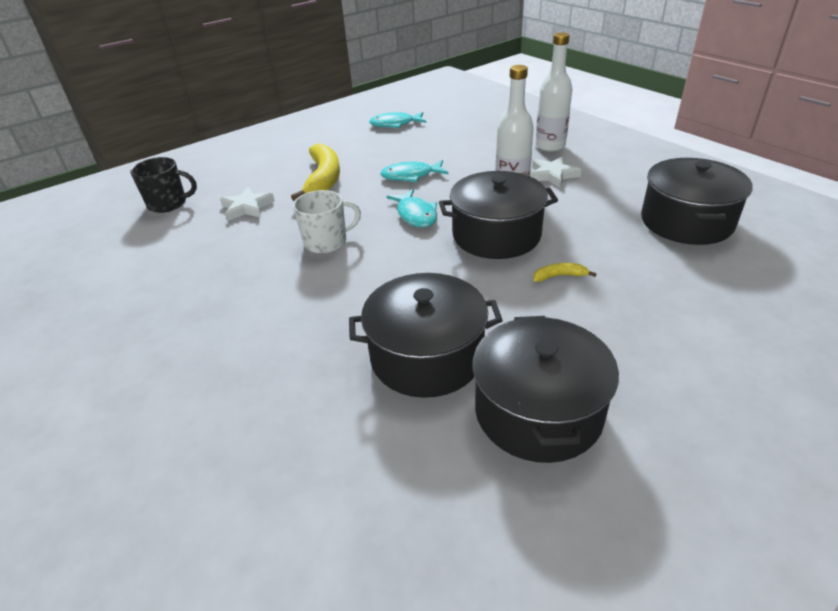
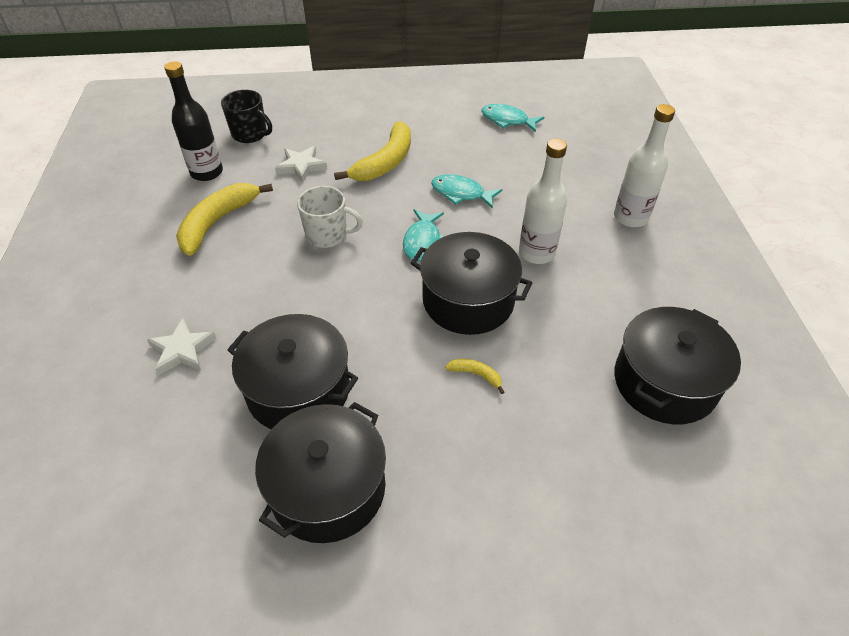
camera: 30 degrees right, 10 degrees up
white star [530,157,581,188] -> white star moved to [147,318,217,376]
none -> black bottle [164,61,223,181]
none -> yellow banana [176,183,273,256]

